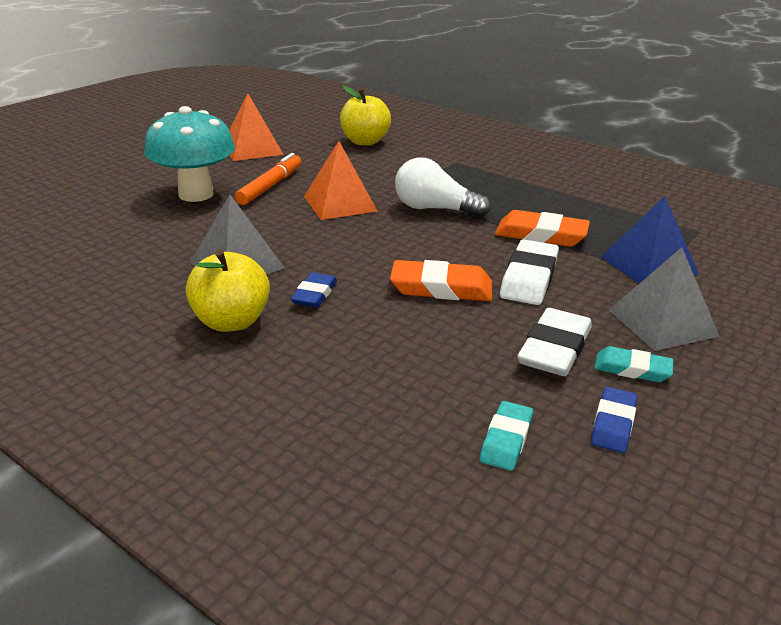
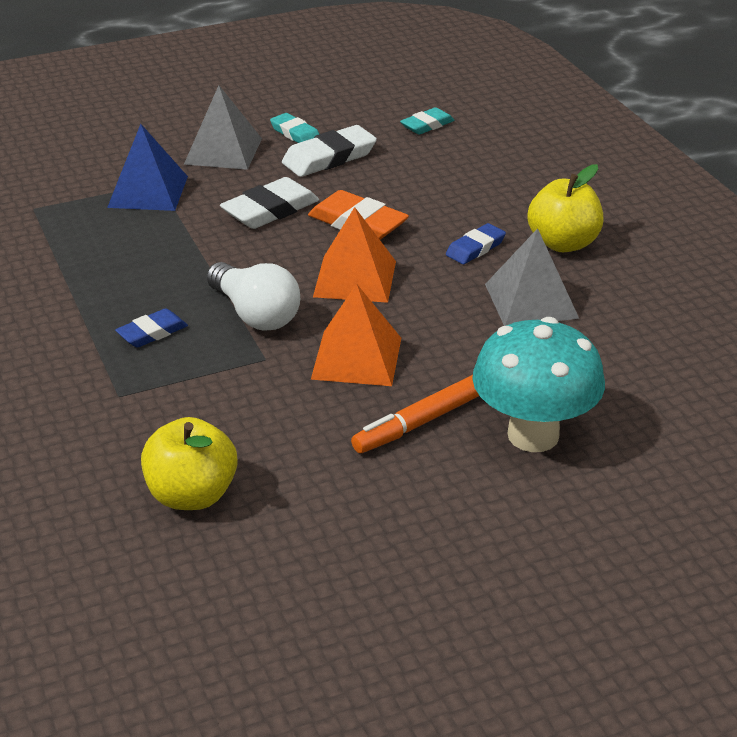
camera: 150 degrees left, 5 degrees up
orange pyramid [229,94,284,161] -> orange pyramid moved to [313,207,396,303]
orange eraser [495,210,590,247] -> none
blue eraser [591,387,637,453] -> blue eraser moved to [115,308,188,348]

